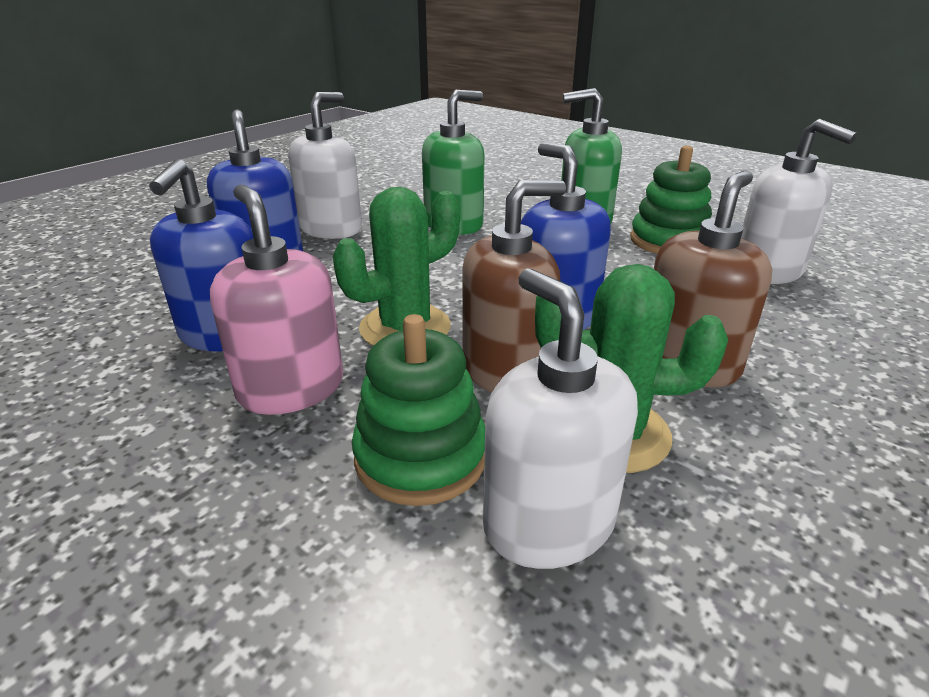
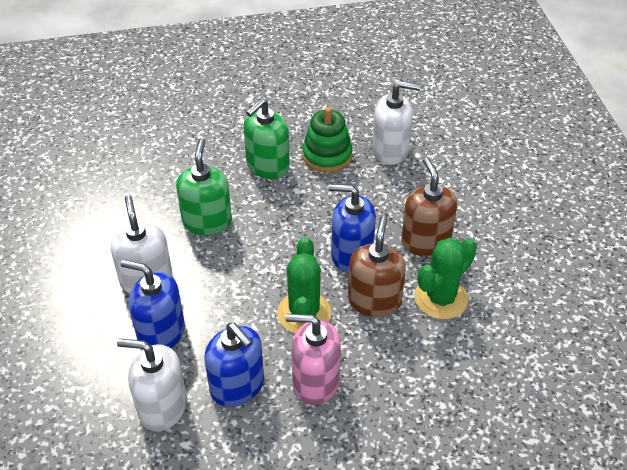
camera: 50 degrees left, 15 degrees up
green stacking toy [352,314,485,506] -> none
white soap dispenser [483,268,638,569] -> white soap dispenser moved to [117,339,187,432]

